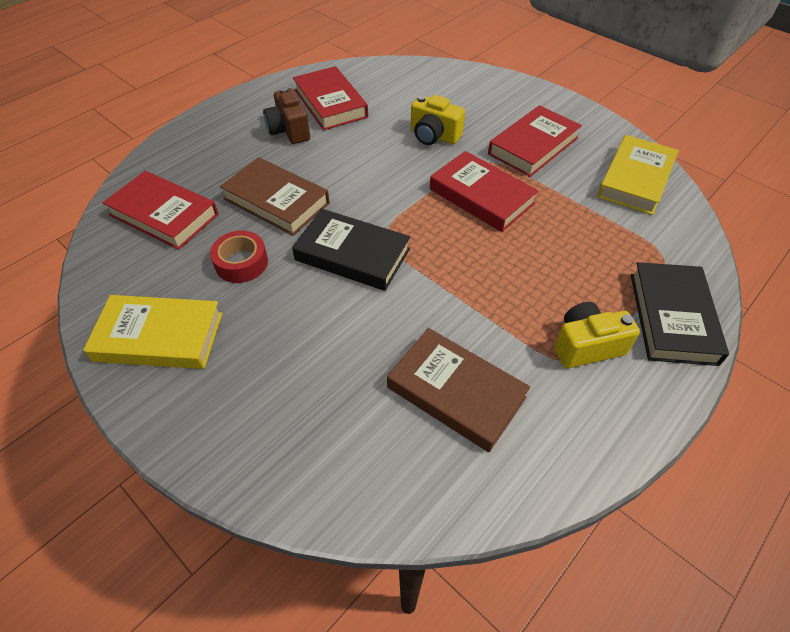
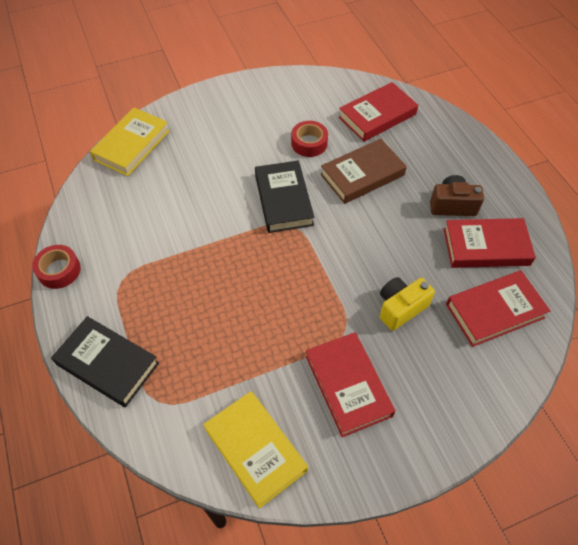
camera: 115 degrees right, 5 degrees up
yellow book [83,295,222,369] -> yellow book moved to [90,108,170,176]
black book [292,209,410,291] -> black book turned 60 degrees counterclockwise [255,160,315,233]
brown book [387,328,530,452] -> none
red book [430,151,538,232] -> red book moved to [446,270,550,347]
yellow camera [554,302,640,368] -> none
none -> red tape [32,245,81,289]

